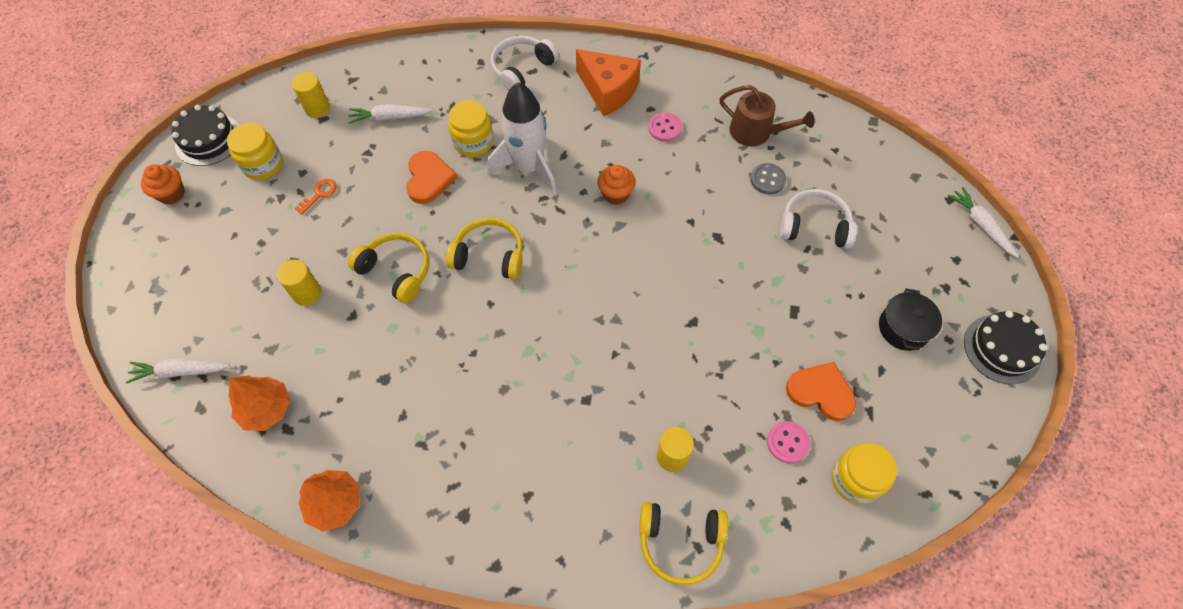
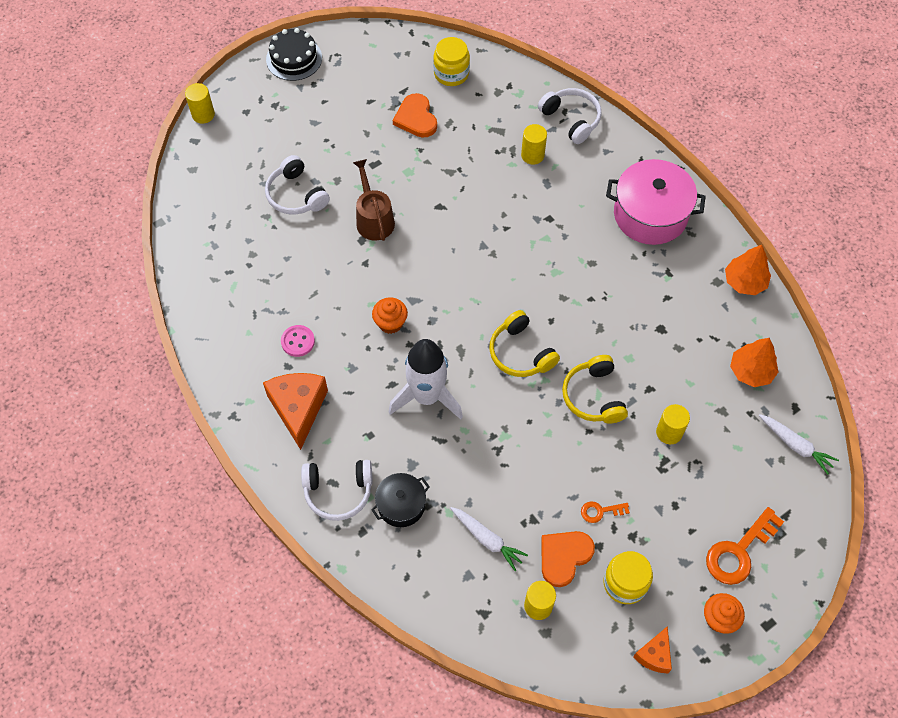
camera: 135 degrees left, 0 degrees up
black cake [171,105,239,166] -> orange cheese [633,626,672,673]
orange heart [406,151,458,204] -> orange heart moved to [541,531,595,587]
yellow jar [448,100,494,157] -> none
yellow headphones [639,502,728,585] -> white headphones [538,88,602,144]
brown watering can [719,85,815,146] -> brown watering can moved to [353,159,395,241]
grey button [750,163,786,194] -> none
pink button [767,421,810,463] -> none
black pot [879,288,942,351] -> black pot moved to [371,473,430,527]
white carrot [947,187,1019,258] -> yellow cylinder [185,83,215,124]
none -> pink pot [606,159,706,245]
none -> orange key [706,507,784,585]

